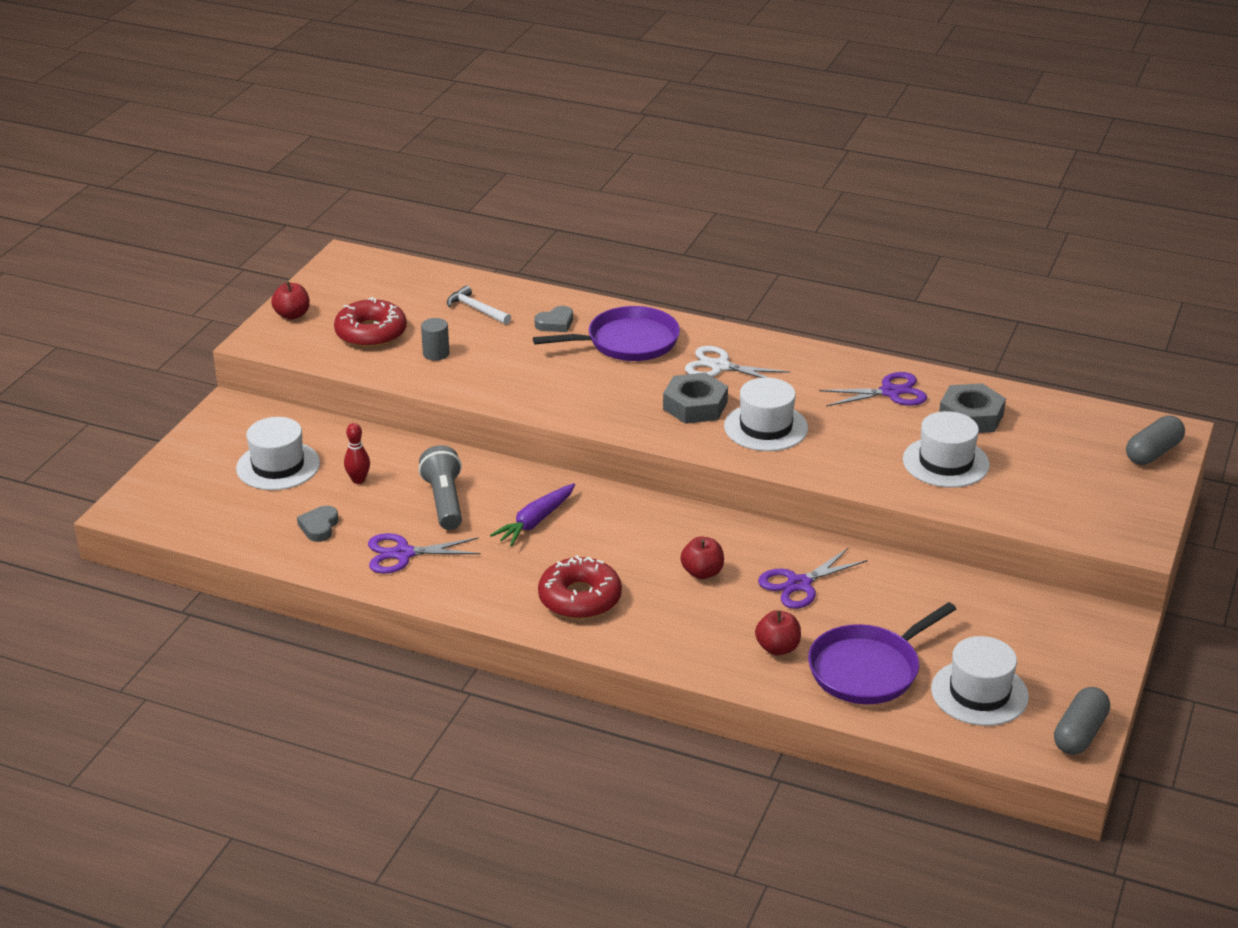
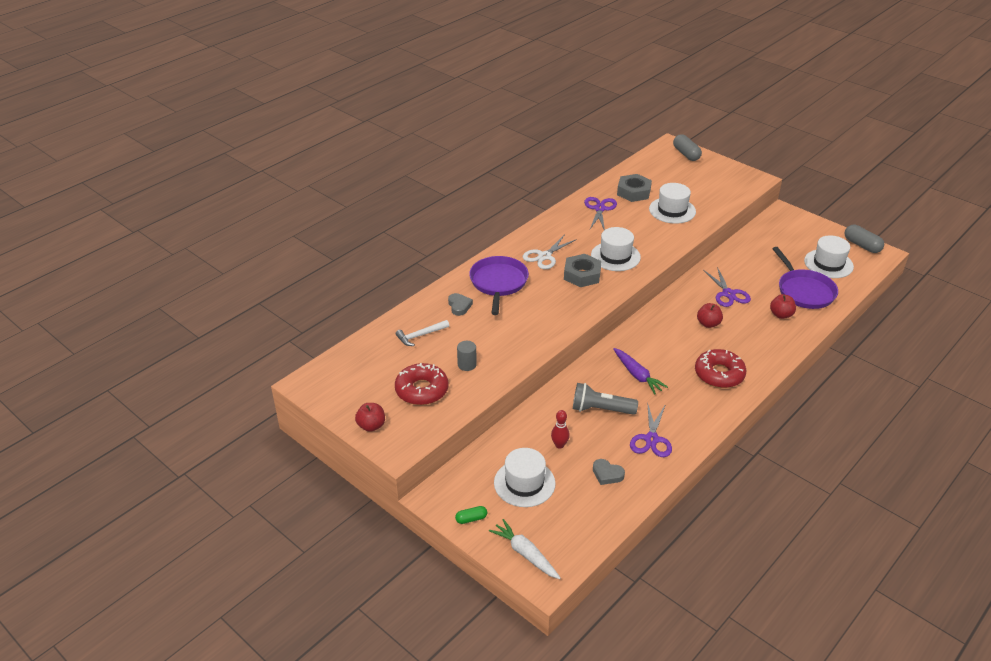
camera: 70 degrees left, 5 degrees up
none -> green capsule [455,506,487,524]
none -> white carrot [489,519,561,579]

